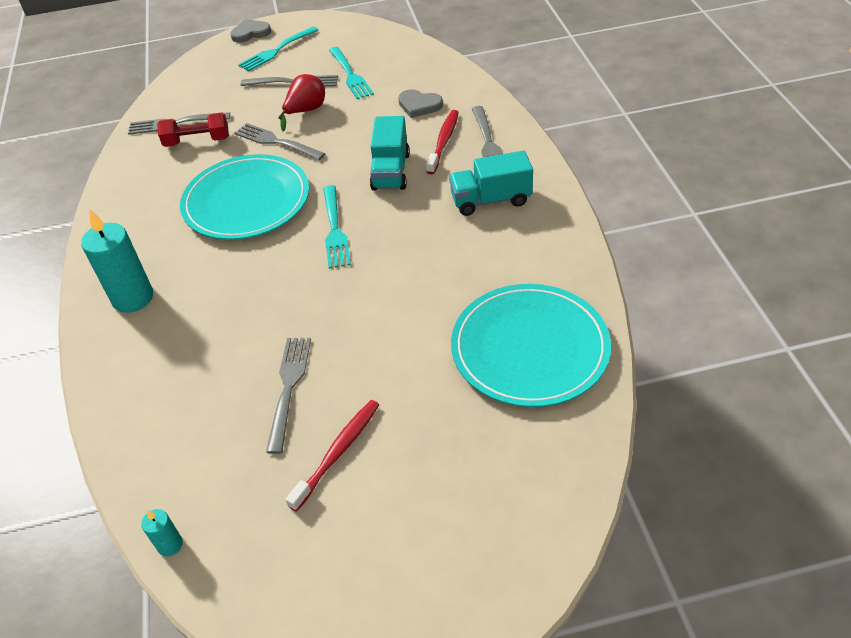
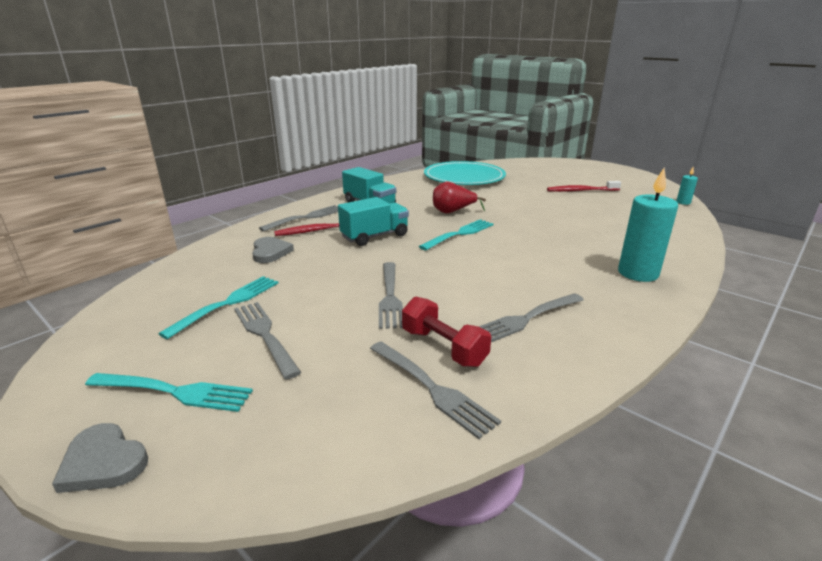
camera: 130 degrees left, 20 degrees down
turquoise plate [180,154,309,240] -> none
grey fork [266,338,311,454] -> grey fork moved to [479,293,584,342]
red pear [278,74,325,131] -> red pear moved to [433,182,486,213]

